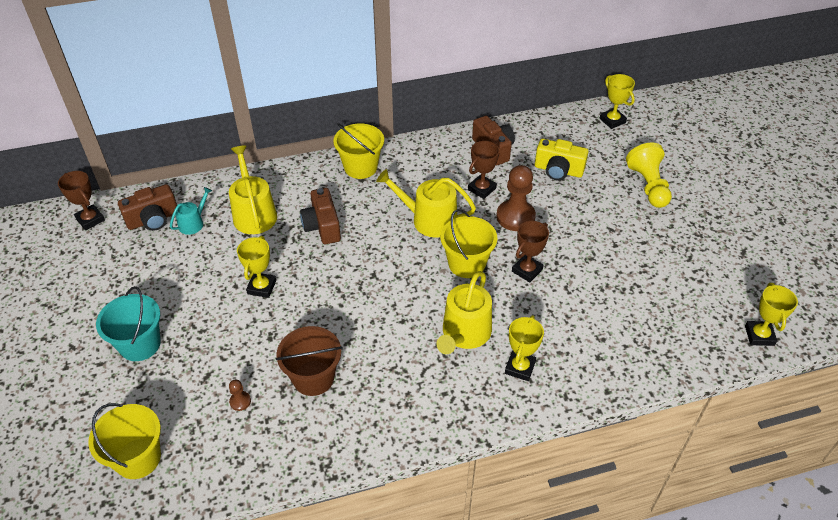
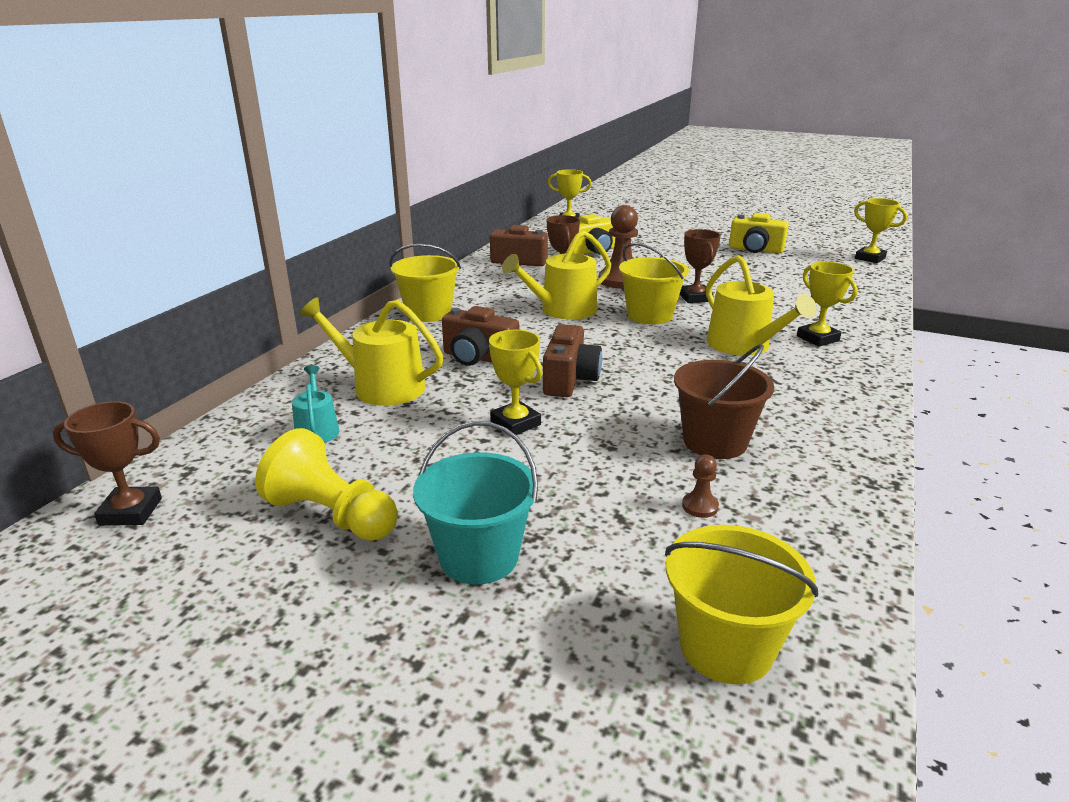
camera: 50 degrees left, 20 degrees down
brown camera [118,184,177,231] -> brown camera moved to [543,324,602,397]
yellow pawn [626,142,672,208] -> yellow pawn moved to [255,428,398,541]
none -> yellow camera [729,213,789,253]

